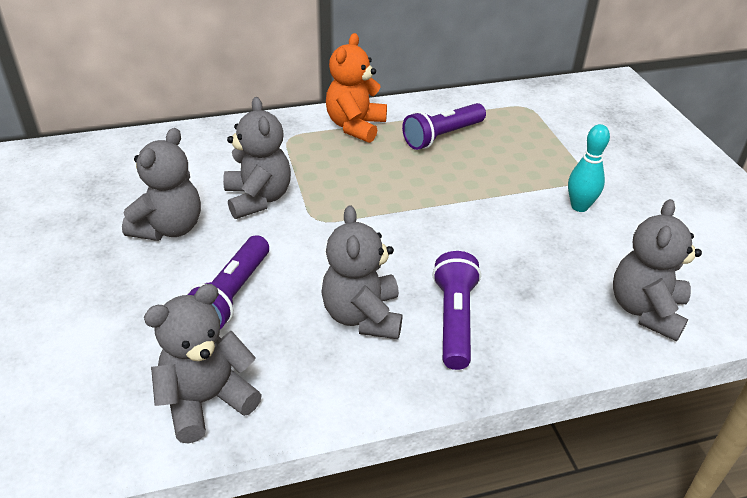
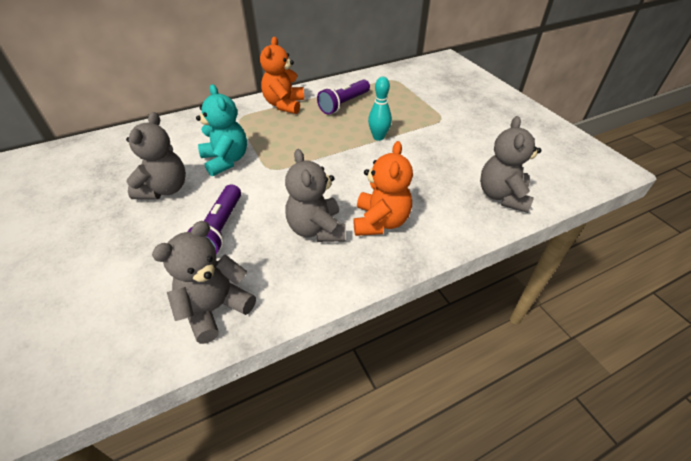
camera: 10 degrees left, 5 degrees up
grey teddy bear [223,97,291,219] -> turquoise teddy bear [196,84,247,176]
purple flashlight [433,251,481,370] -> orange teddy bear [354,141,413,236]
turquoise bowling pin [568,124,610,212] -> turquoise bowling pin moved to [368,77,392,141]

